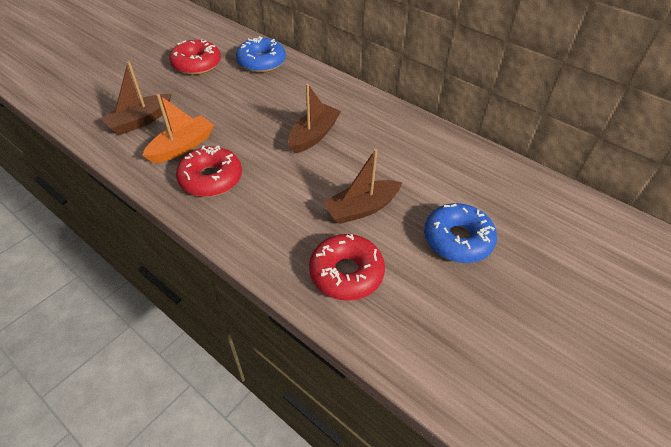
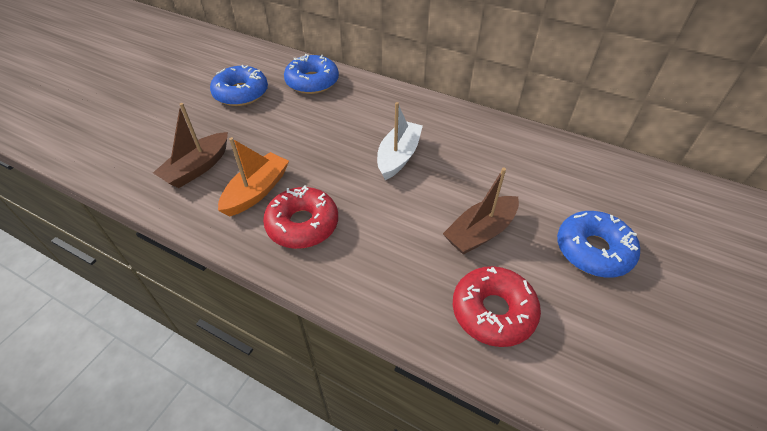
camera: 10 degrees left, 0 degrees up
red donut [169,39,221,75] -> blue donut [210,65,268,106]
brown boat [288,83,341,154] -> white boat [377,102,423,180]

